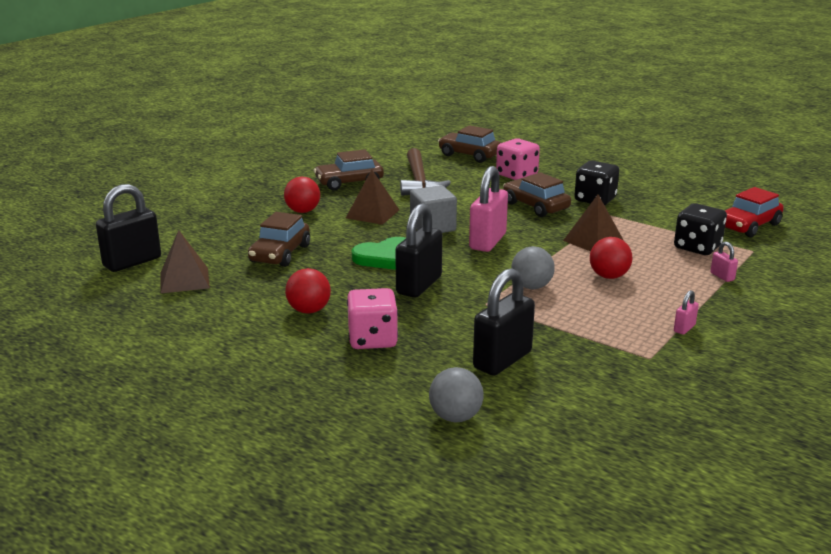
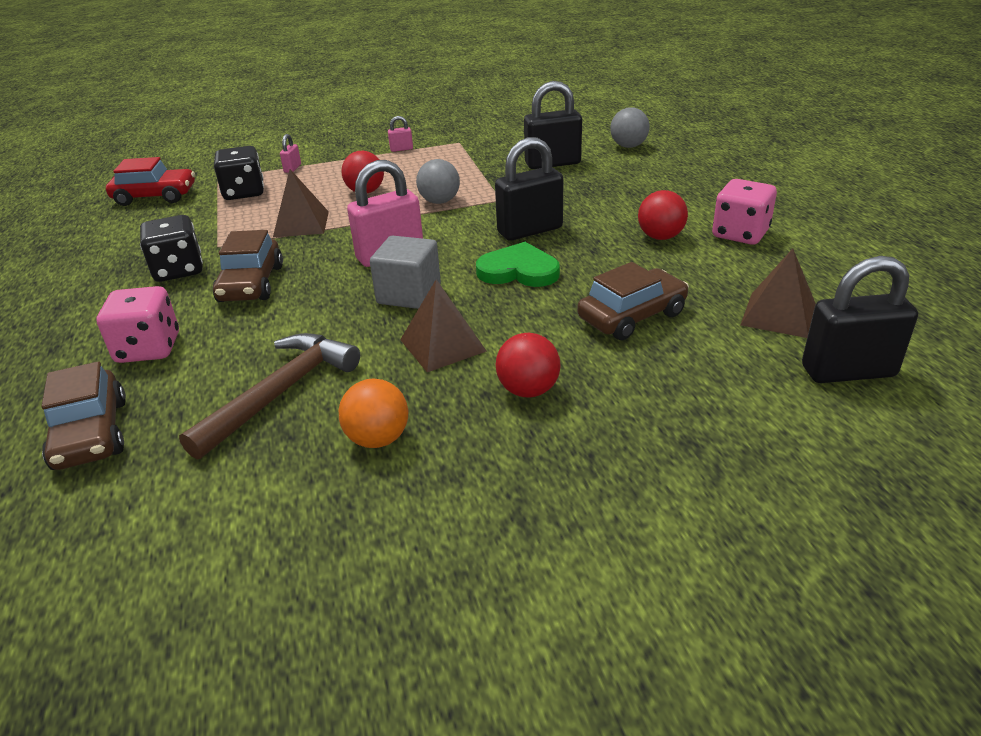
camera: 140 degrees left, 10 degrees up
brown car [314,149,384,191] -> orange ball [339,379,408,448]
pink dice [347,288,398,349] -> pink dice moved to [712,179,777,245]

